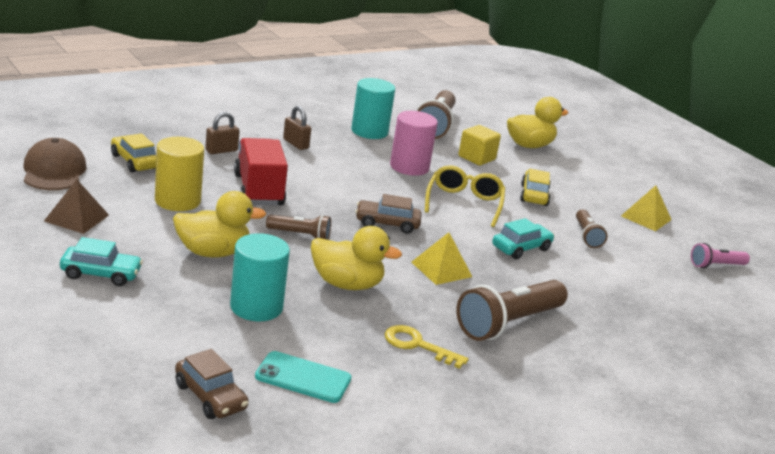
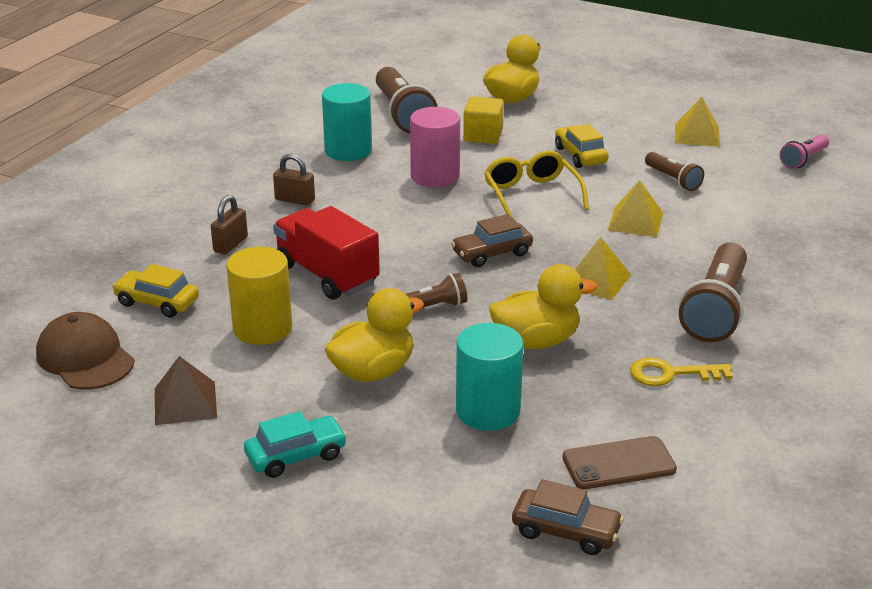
camera: 25 degrees left, 5 degrees up
turquoise phone [255,351,352,403] -> brown phone [563,436,677,489]
turquoise car [492,218,554,259] -> yellow pyramid [607,180,663,237]

